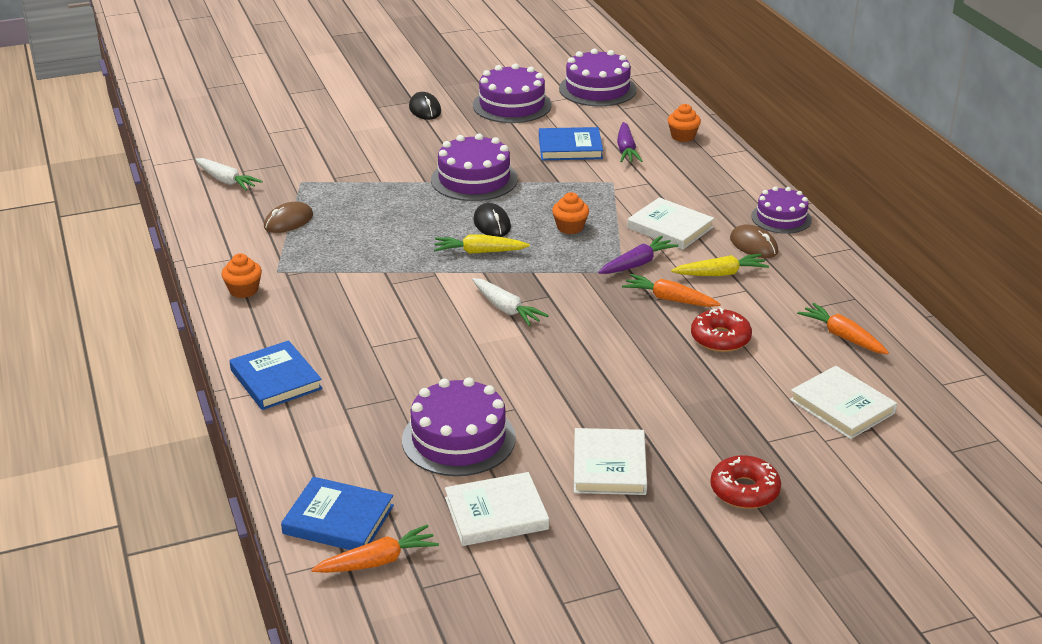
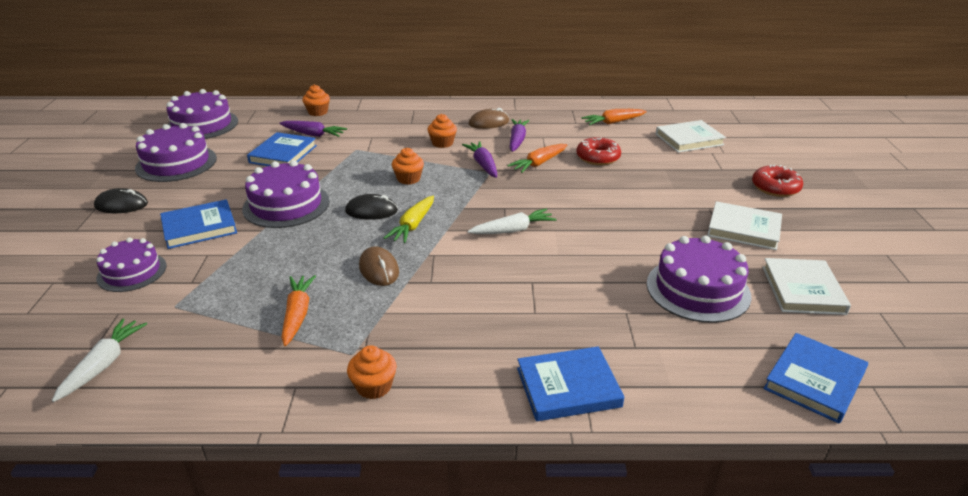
camera: 70 degrees left, 0 degrees up
white carrot [195,158,263,191] -> white carrot turned 45 degrees counterclockwise [52,319,147,402]
brown mouse [264,202,313,233] -> brown mouse moved to [359,246,399,286]
orange carrot [311,525,439,573] -> orange carrot moved to [281,275,316,346]
white book [627,197,714,250] -> orange cupcake [428,114,457,148]
yellow carrot [671,254,769,276] -> purple carrot [510,119,529,152]
purple cake [751,186,812,234] -> purple cake moved to [96,238,166,292]
none -> blue book [160,199,237,249]

